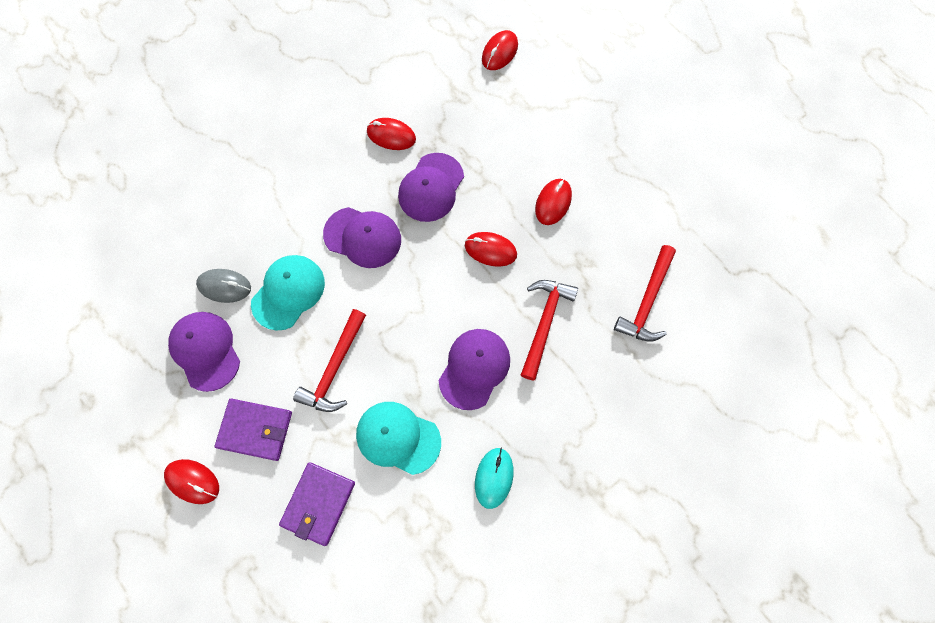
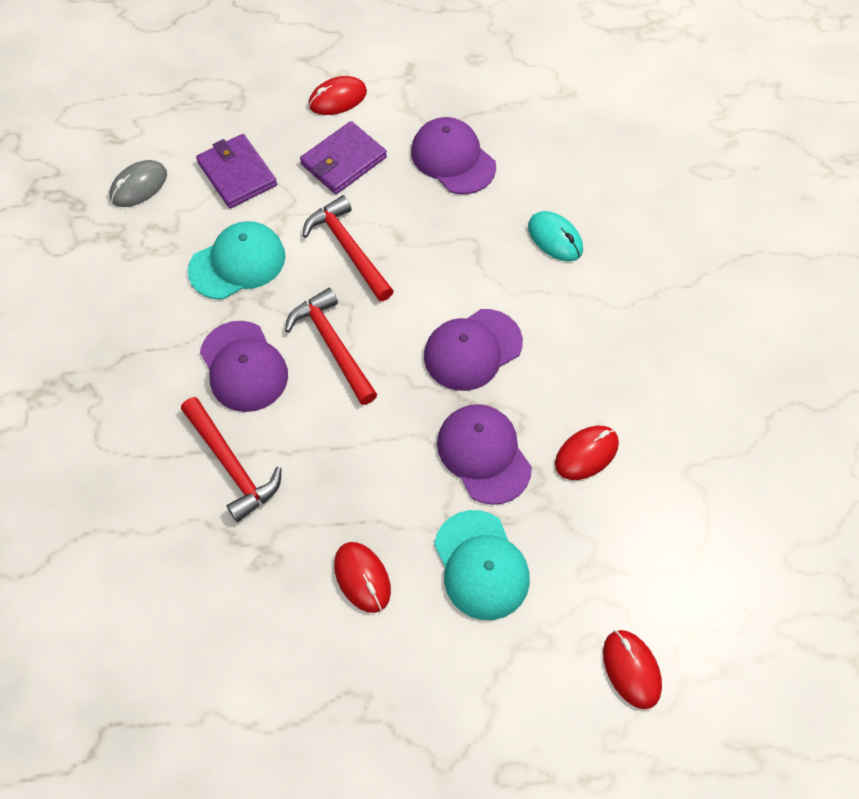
camera: 125 degrees right, 10 degrees down
purple cap [168,312,240,392] -> purple cap turned 135 degrees counterclockwise [411,117,496,194]
grey mouse [196,269,251,303] -> grey mouse moved to [109,160,167,207]
turquoise cap [251,255,325,331] -> turquoise cap moved to [434,510,530,620]
red mouse [465,232,517,267] -> none
turquoise mouse [475,448,514,509] -> turquoise mouse moved to [528,211,583,262]
red hammer [614,245,676,342] -> red hammer moved to [285,288,378,405]

